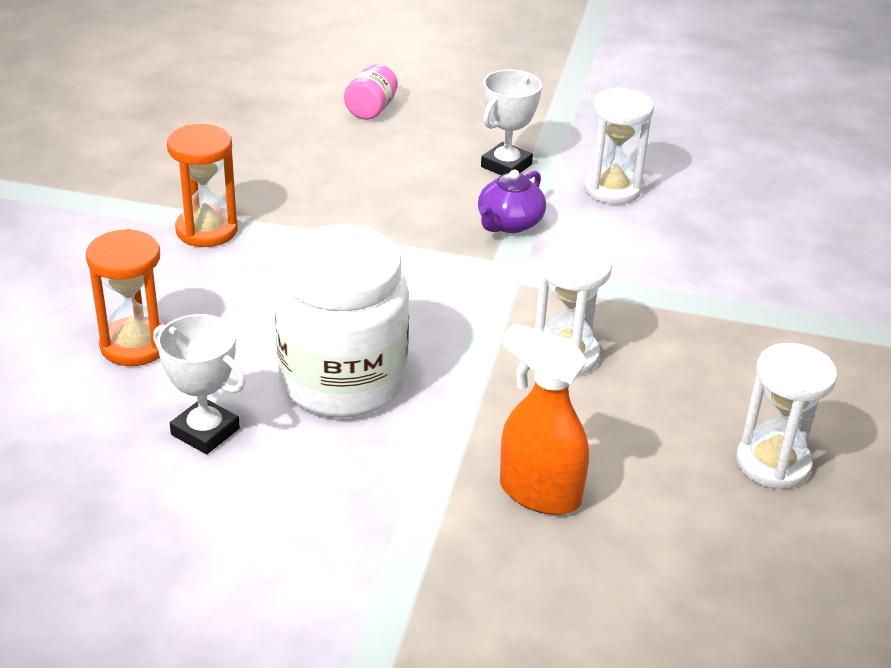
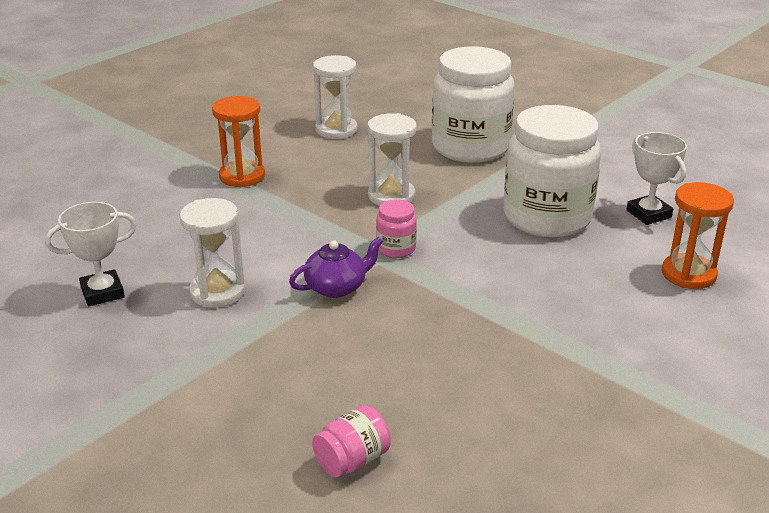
camera: 150 degrees left, 5 degrees down
orange hourglass [167,124,238,247] -> orange hourglass moved to [212,96,265,188]
white trophy [481,70,542,175] -> white trophy moved to [45,202,136,306]
orange spray bottle [500,323,589,515] -> white jar [432,46,515,163]
none -> pink jar [376,199,417,258]

